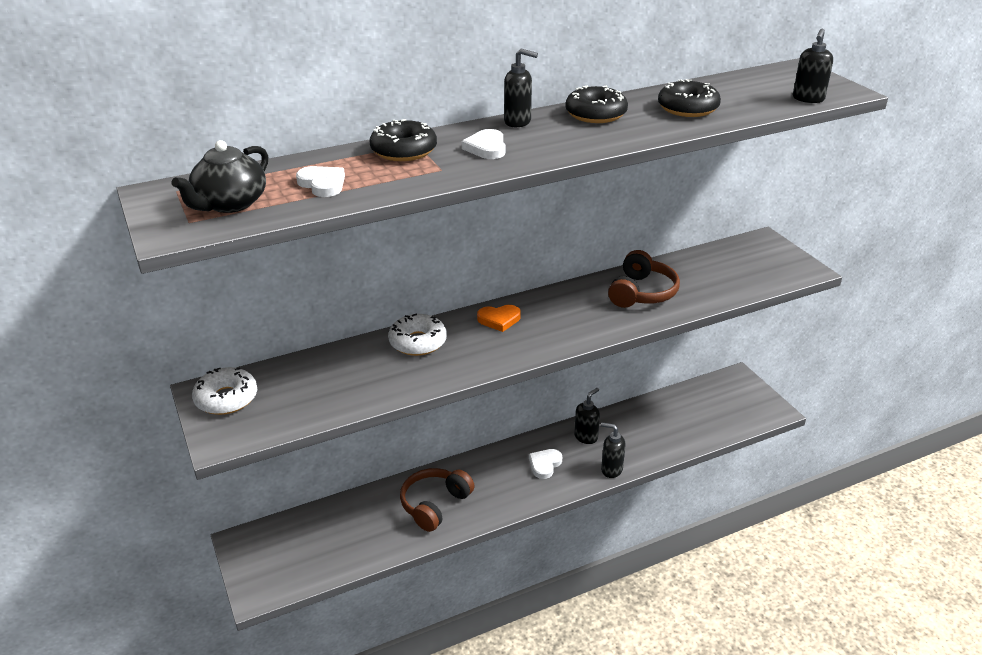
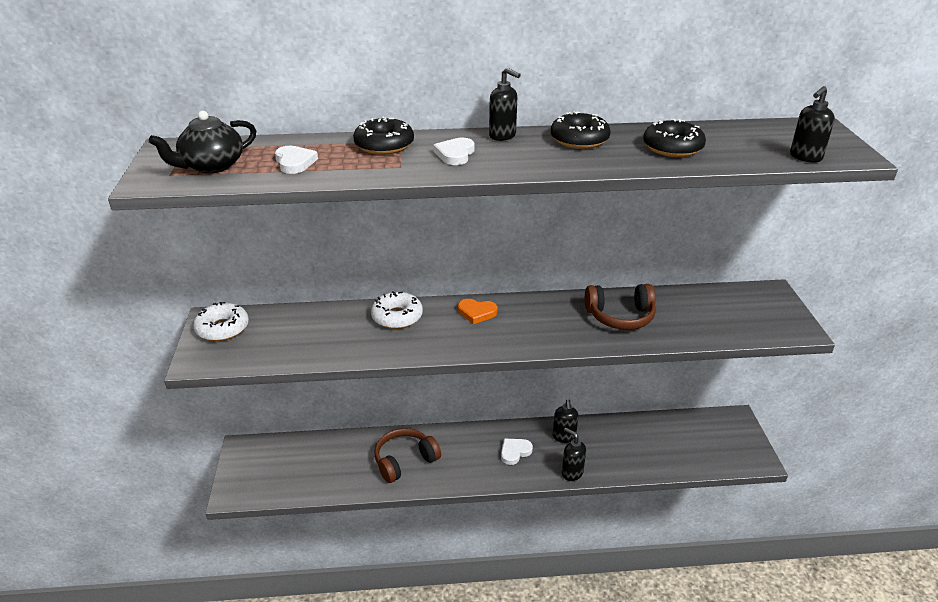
camera: 20 degrees right, 0 degrees up
black soap dispenser [574,388,600,444] -> black soap dispenser turned 120 degrees clockwise [553,399,578,443]
brown headphones [608,250,680,308] -> brown headphones turned 45 degrees clockwise [585,284,656,330]

